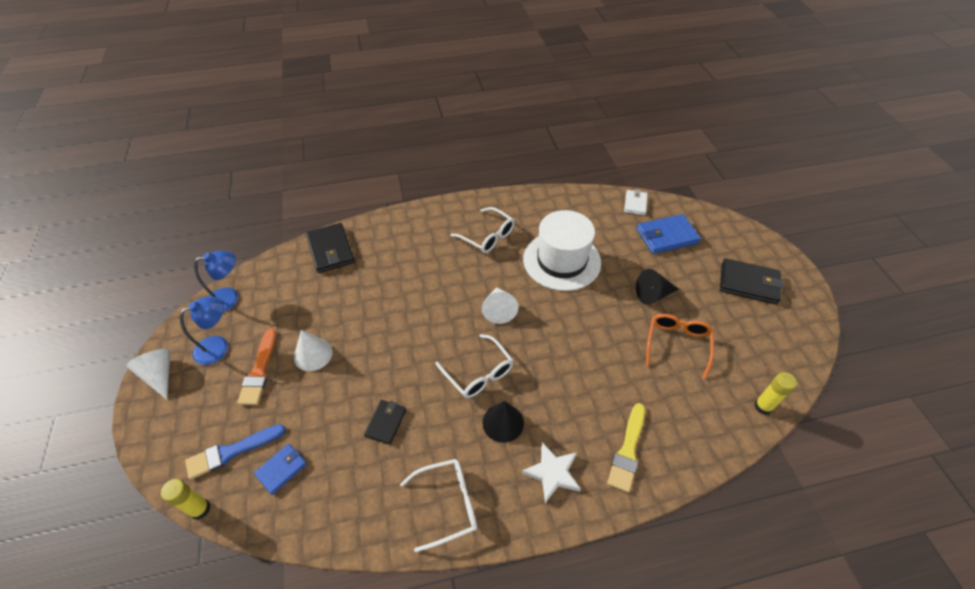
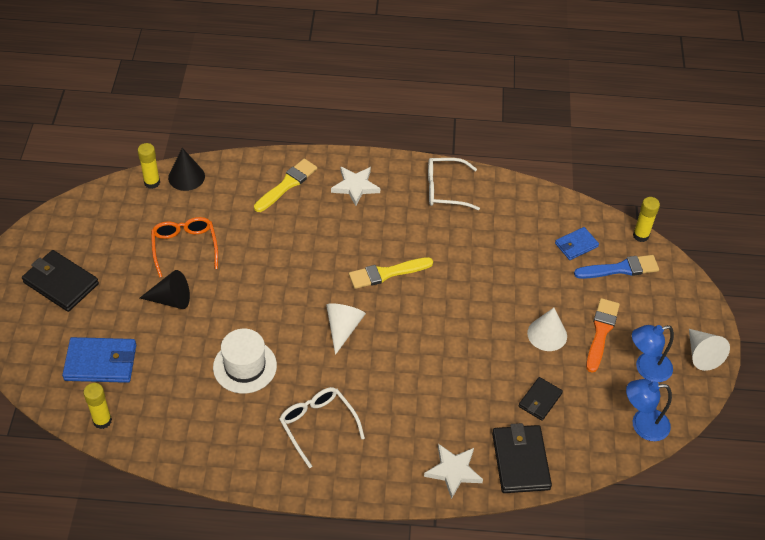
camera: 165 degrees left, 0 degrees up
black wallet [364,400,406,445] -> black wallet moved to [519,377,563,421]
white glasses [435,334,514,398] -> yellow brush [349,257,433,289]
black cone [482,401,524,443] -> black cone moved to [168,148,205,191]
white hat [523,210,601,291] -> white hat [213,329,277,394], size x0.66
white wallet [624,190,648,215] -> yellow glue stick [83,383,112,429]
orange glasses [646,314,714,379] -> orange glasses turned 135 degrees clockwise [151,217,218,278]
none -> white star [424,444,483,499]

